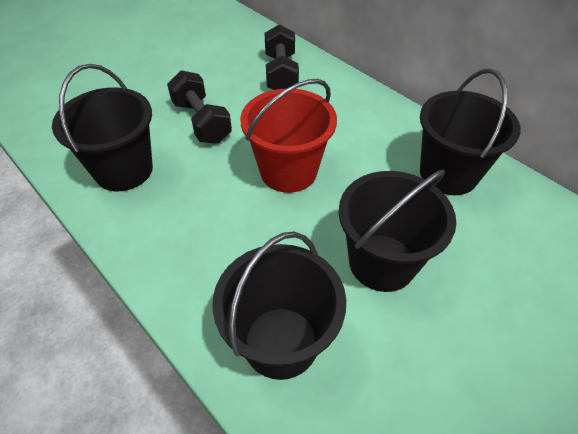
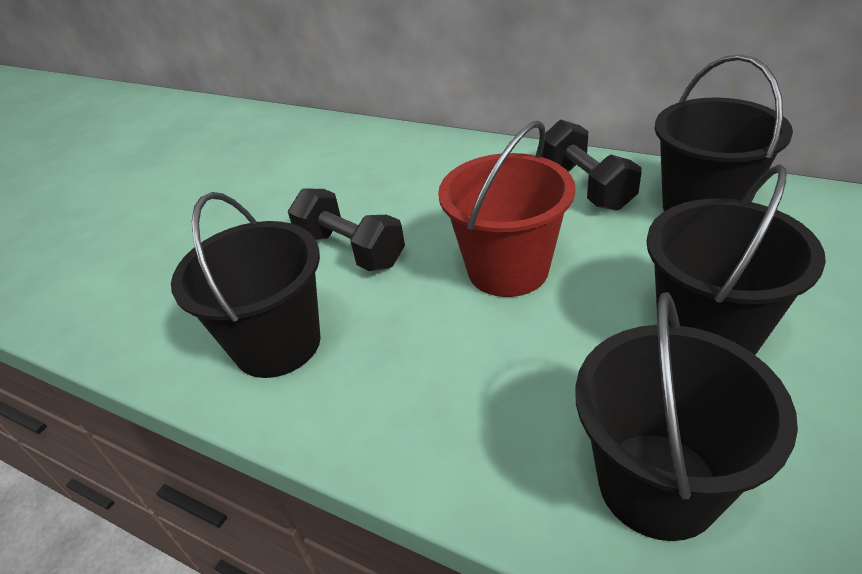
camera: 15 degrees left, 10 degrees down
black dumbbell [265,24,299,90] -> black dumbbell moved to [541,120,641,211]

